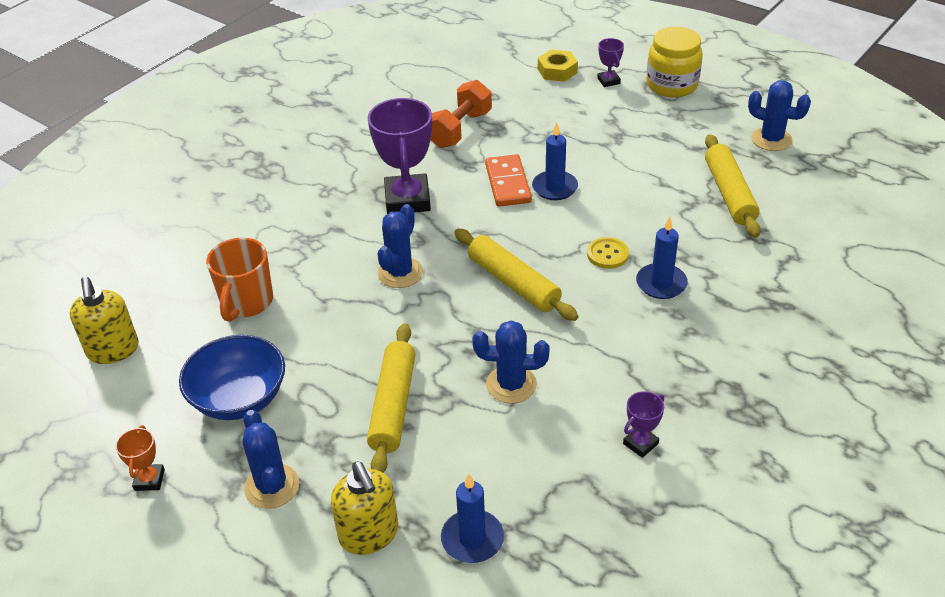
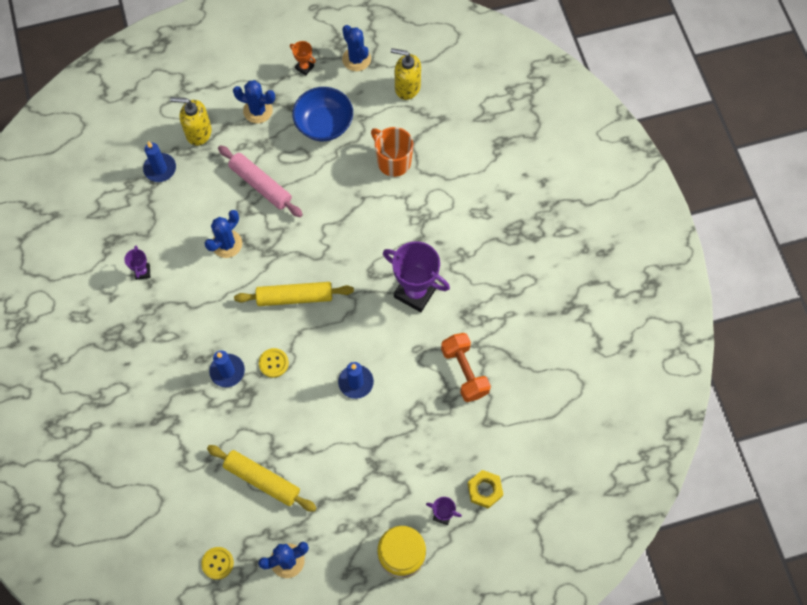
camera: 125 degrees right, 25 degrees up
yellow rolling pin [367,323,416,473] -> pink rolling pin [218,145,303,217]
blue cactus [378,204,423,288] -> blue cactus moved to [342,25,371,71]
orange domino [485,154,532,207] -> none
none -> yellow button [201,547,234,580]

